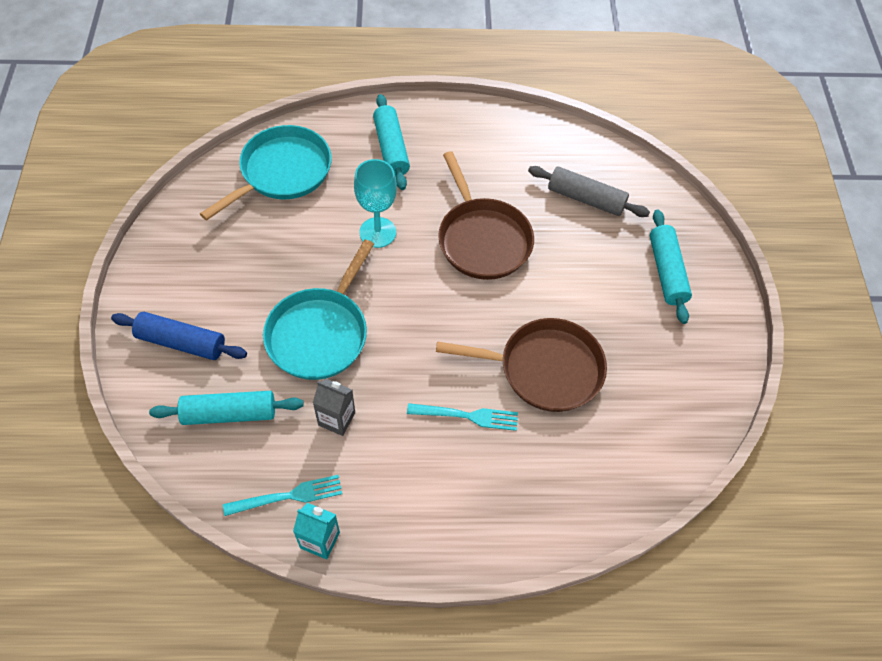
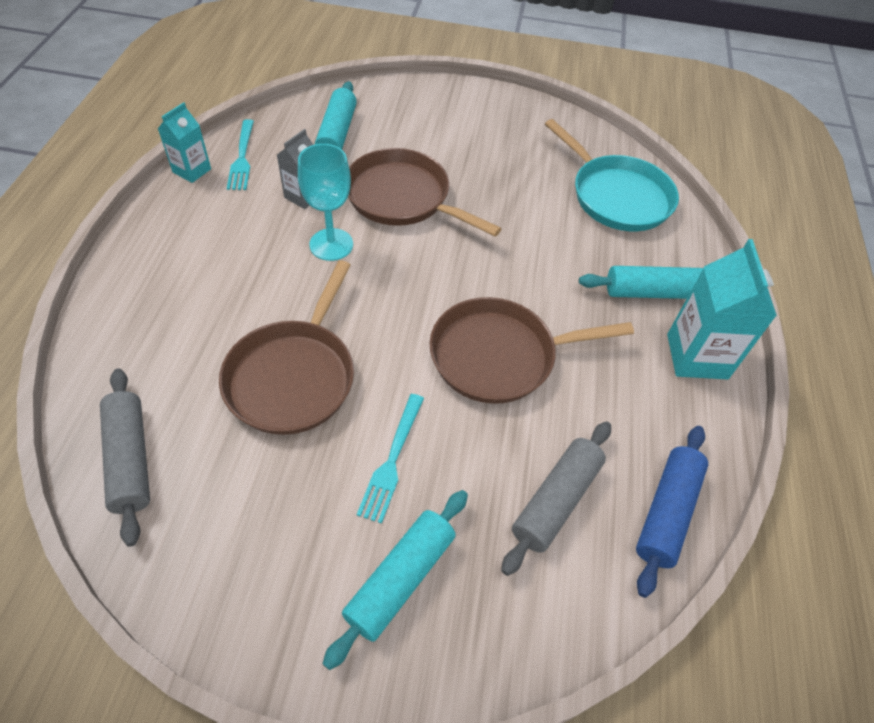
camera: 100 degrees right, 5 degrees down
blue rolling pin [111,312,247,360] -> blue rolling pin moved to [636,426,708,598]
turquoise pan [263,240,374,380] -> brown pan [348,148,502,236]
turquoise goblet [354,159,397,248] -> turquoise goblet moved to [298,144,353,261]
turquoise fork [407,403,518,431] -> turquoise fork moved to [357,394,424,524]
turquoise rolling pin [650,209,692,324] -> turquoise rolling pin turned 60 degrees counterclockwise [323,490,468,670]
none -> grey rolling pin [100,368,150,547]
none -> turquoise carton [667,239,777,379]

